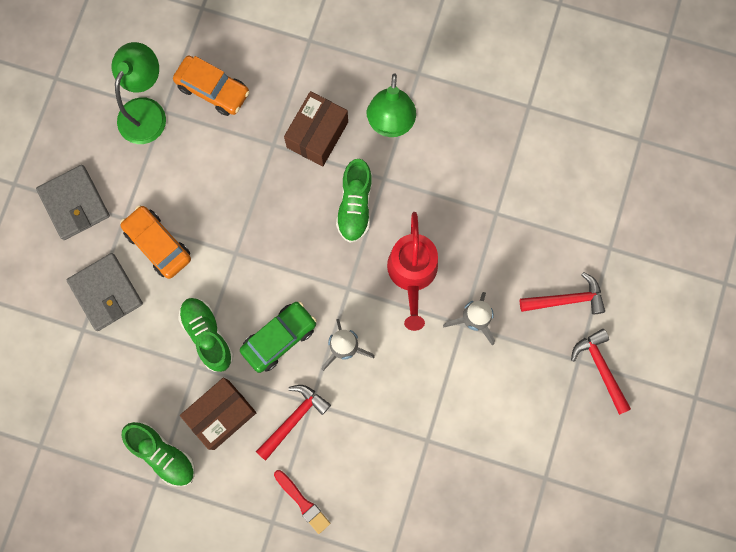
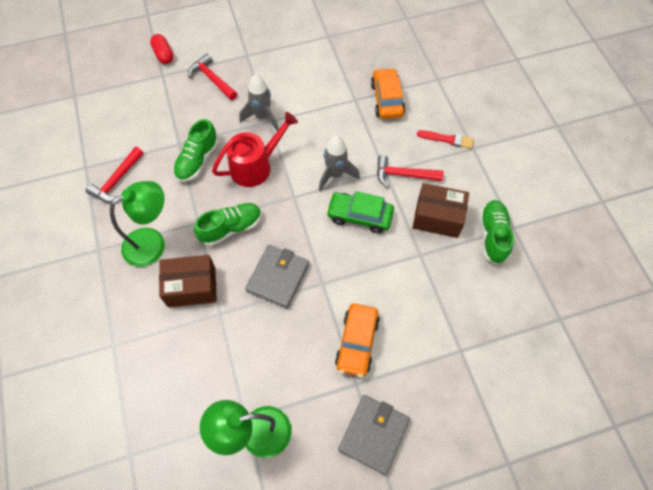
camera: 125 degrees left, 15 degrees down
grey wallet [67,253,143,331] -> grey wallet moved to [245,245,309,309]
orange car [173,55,250,116] -> orange car moved to [371,68,405,119]
green shoe [178,298,234,372] -> green shoe moved to [173,119,219,182]
red brush [274,470,330,534] -> red brush turned 90 degrees clockwise [417,130,474,149]
red hammer [571,329,631,415] -> red hammer moved to [85,147,144,202]
none -> red capsule [150,34,173,64]

